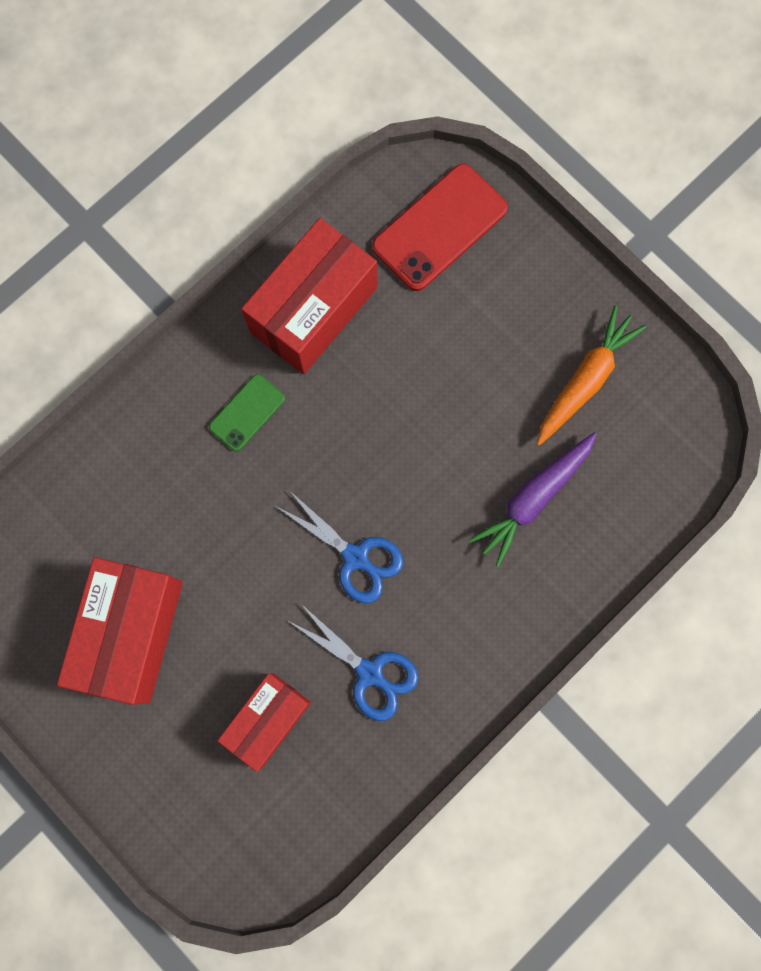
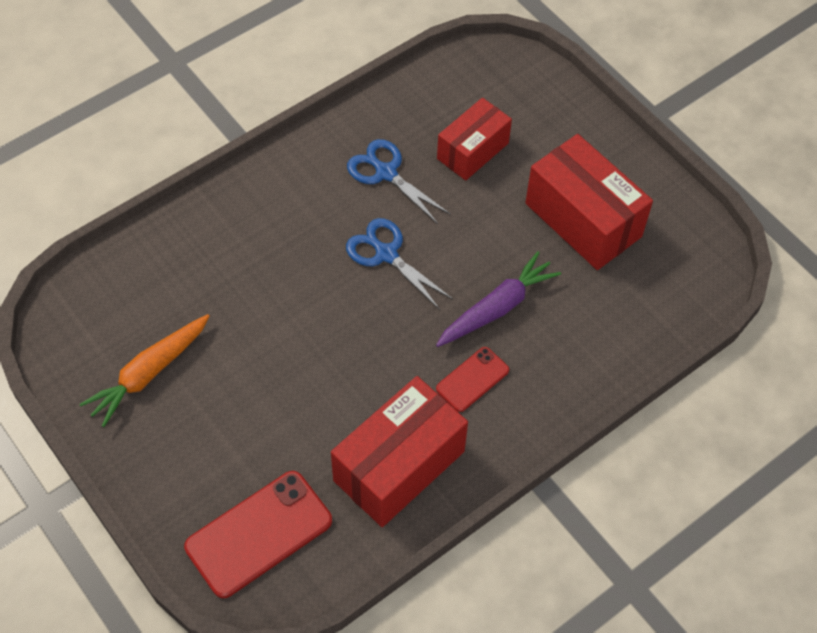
camera: 175 degrees left, 20 degrees down
red box [57,557,183,705] -> red box turned 60 degrees counterclockwise [525,134,653,270]
green phone [209,374,285,451] -> red phone [436,347,509,412]
purple carrot [469,432,597,567] -> purple carrot moved to [436,251,561,347]

